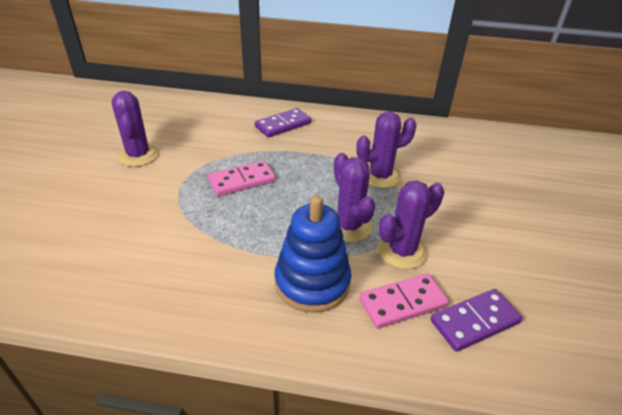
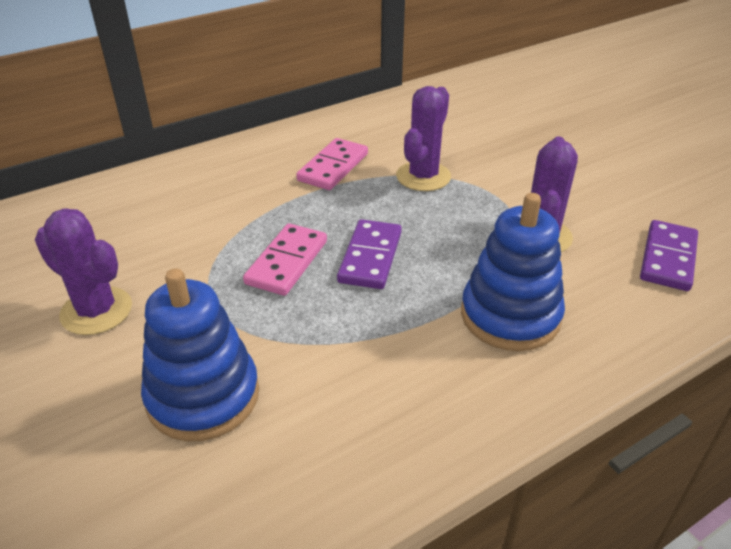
camera: 40 degrees left, 0 degrees up
purple domino [255,108,311,138] -> purple domino moved to [337,219,402,289]
purple cactus [334,153,375,242] -> none
pink domino [359,274,449,328] -> pink domino moved to [296,138,368,190]
none -> blue stacking toy [141,269,259,441]

